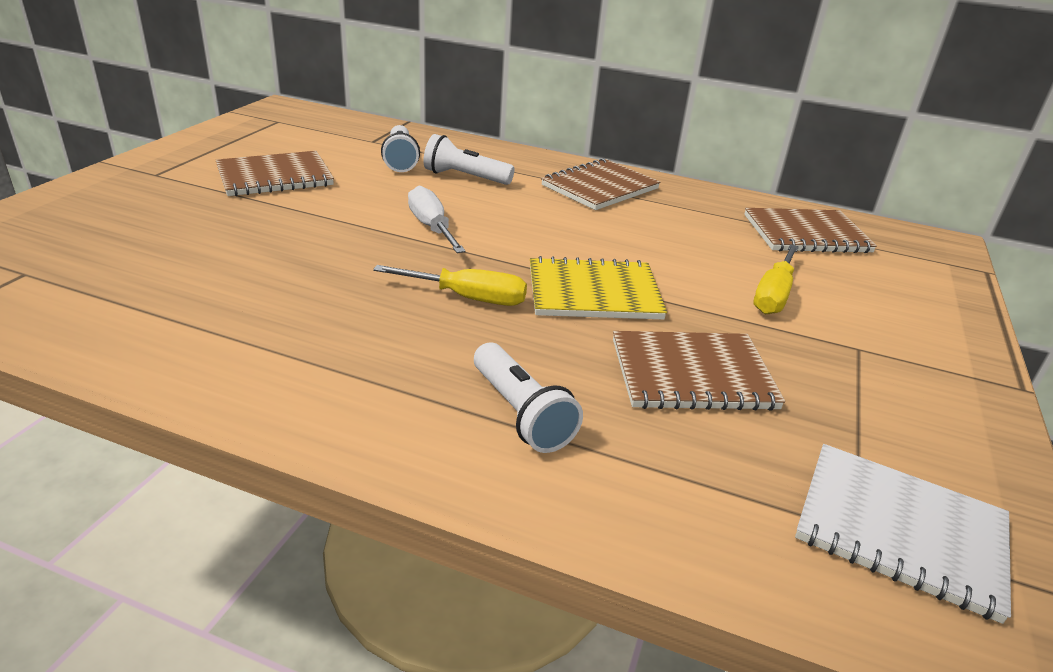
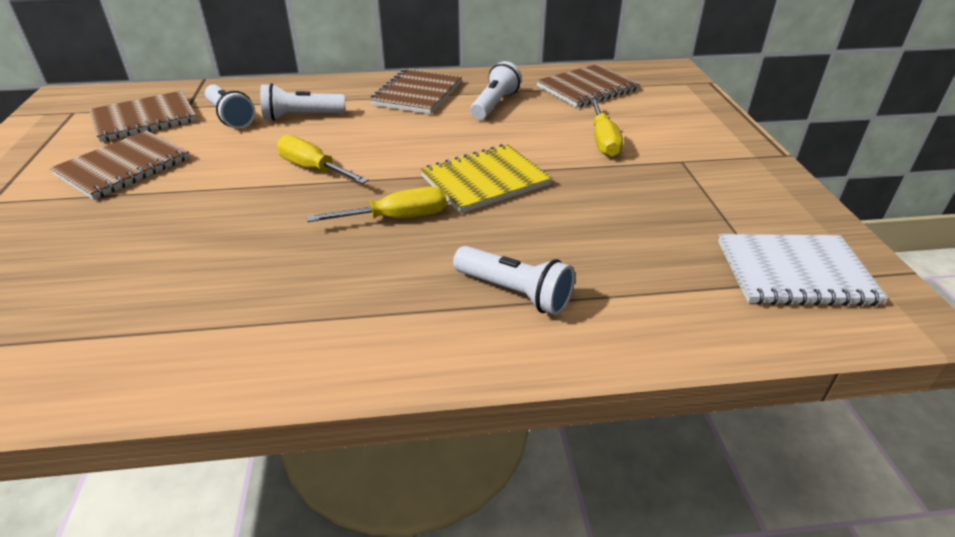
camera: 25 degrees left, 5 degrees up
white screwdriver [408,186,466,253] -> yellow screwdriver [277,135,369,184]
brown notebook [613,331,785,411] -> brown notebook moved to [89,91,197,142]
none -> white flashlight [470,61,522,120]

